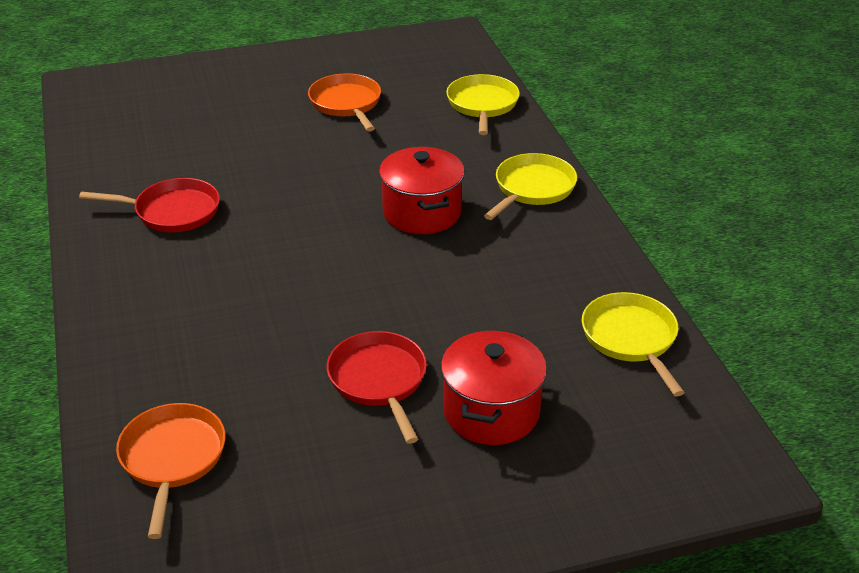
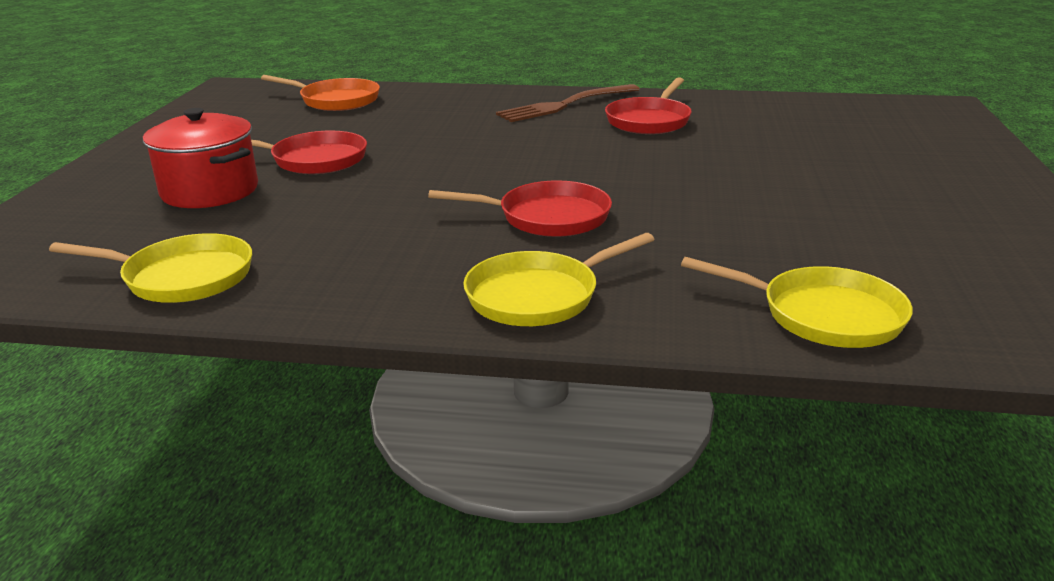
camera: 115 degrees right, 10 degrees down
orange pan [308,73,381,132] -> none
red pot [379,147,465,234] -> red pan [428,180,612,237]
yellow pan [484,153,577,220] -> yellow pan turned 90 degrees clockwise [463,233,655,326]
none -> brown fork [496,84,640,122]

